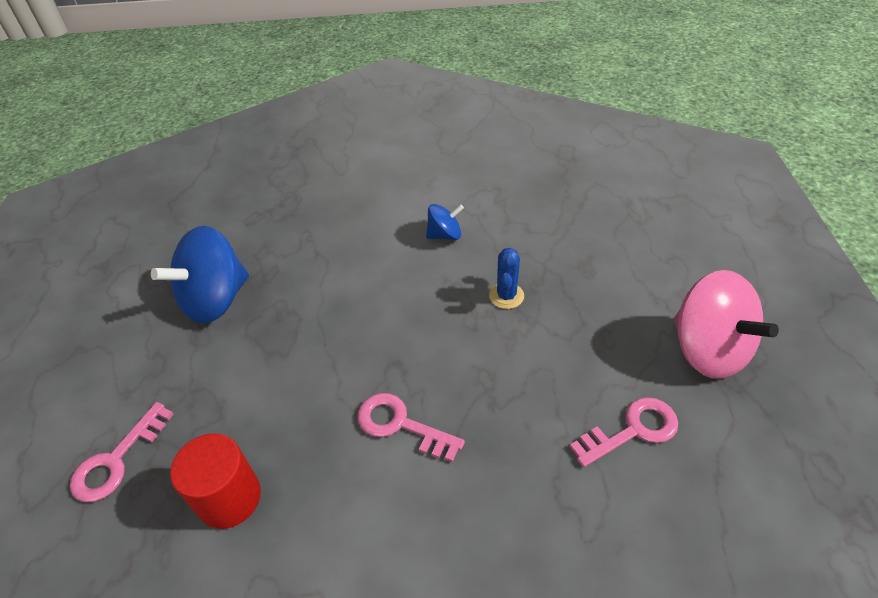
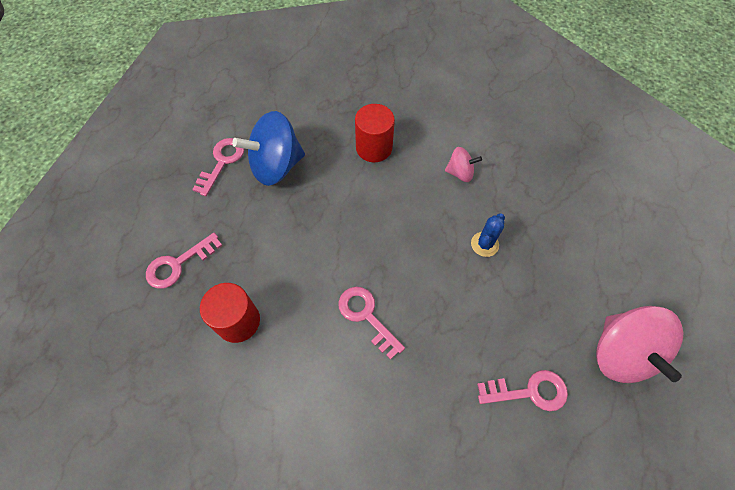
camera: 20 degrees right, 15 degrees up
blue spinning top [426,204,464,240] -> pink spinning top [445,147,482,182]
none -> pink key [192,138,244,196]
none -> red cylinder [355,104,395,162]

